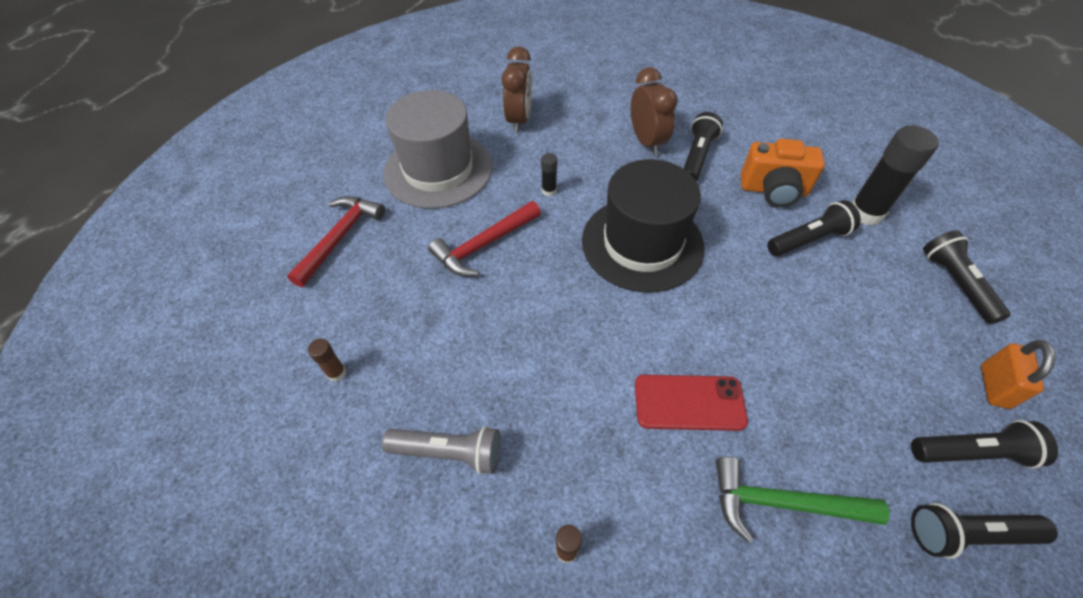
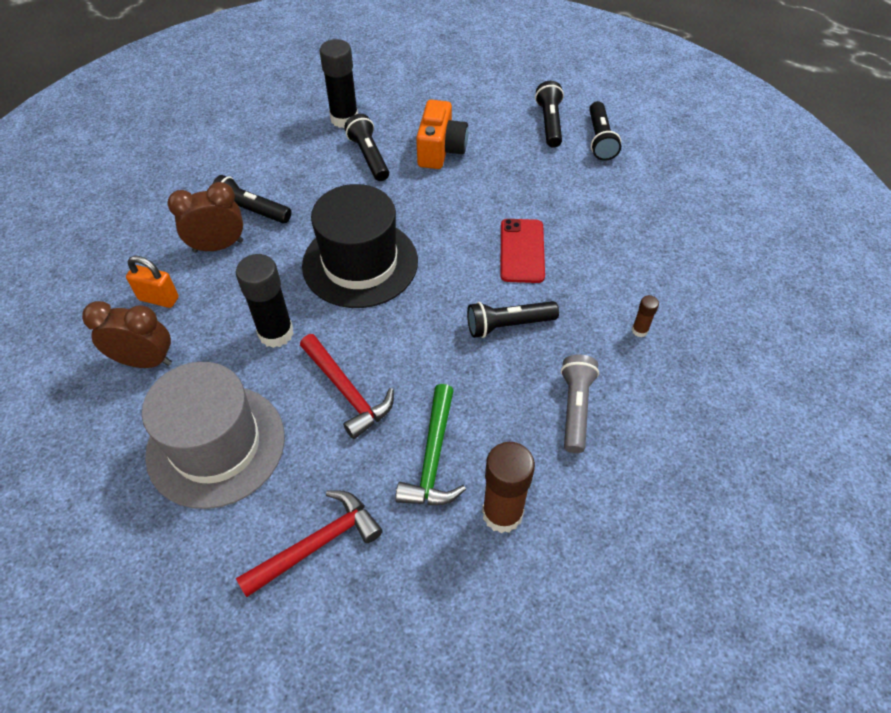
camera: 90 degrees left, 0 degrees up
red hammer [287,196,385,287] -> red hammer turned 120 degrees clockwise [236,490,383,597]
brown glue stick [308,339,346,382] -> brown glue stick [482,442,535,533], size x2.13
black glue stick [541,153,557,196] -> black glue stick [236,254,293,348], size x2.13
green hammer [716,457,890,543] -> green hammer moved to [395,384,466,505]
orange camera [741,139,825,207] -> orange camera moved to [416,100,468,169]
black flashlight [923,230,1010,324] -> black flashlight moved to [467,301,559,338]
orange padlock [981,340,1056,409] -> orange padlock moved to [126,256,179,308]

